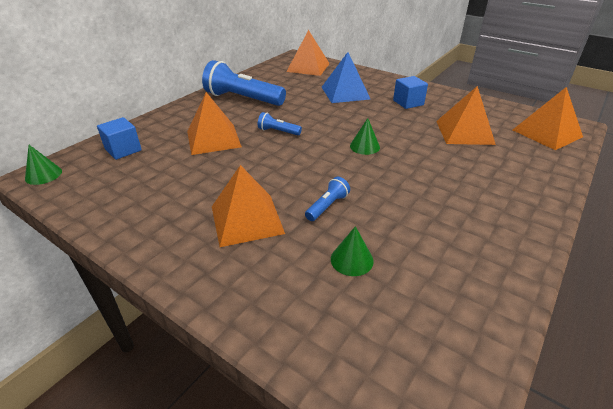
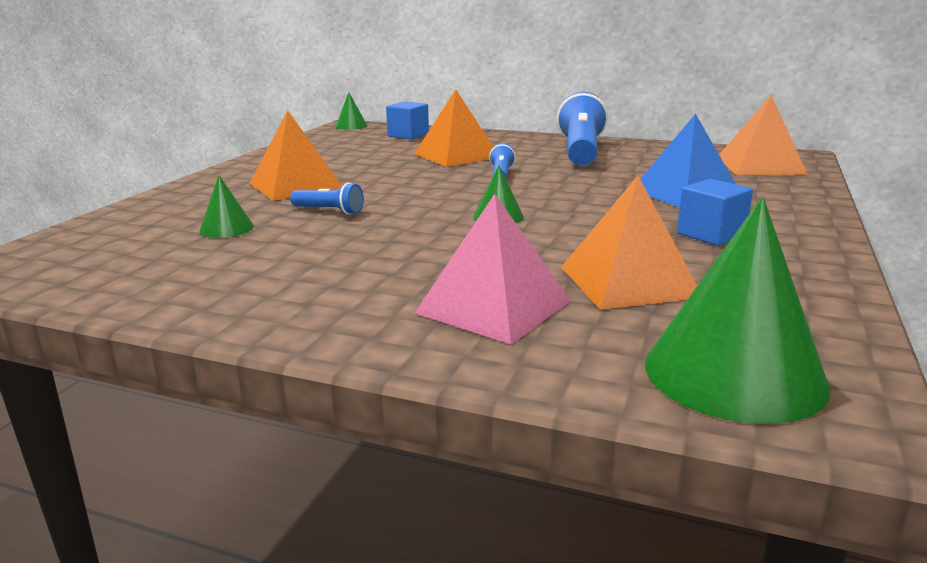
camera: 75 degrees right, 15 degrees down
orange pyramid [513,87,583,150] -> green cone [645,197,830,424]
none -> pink pyramid [415,194,571,344]

